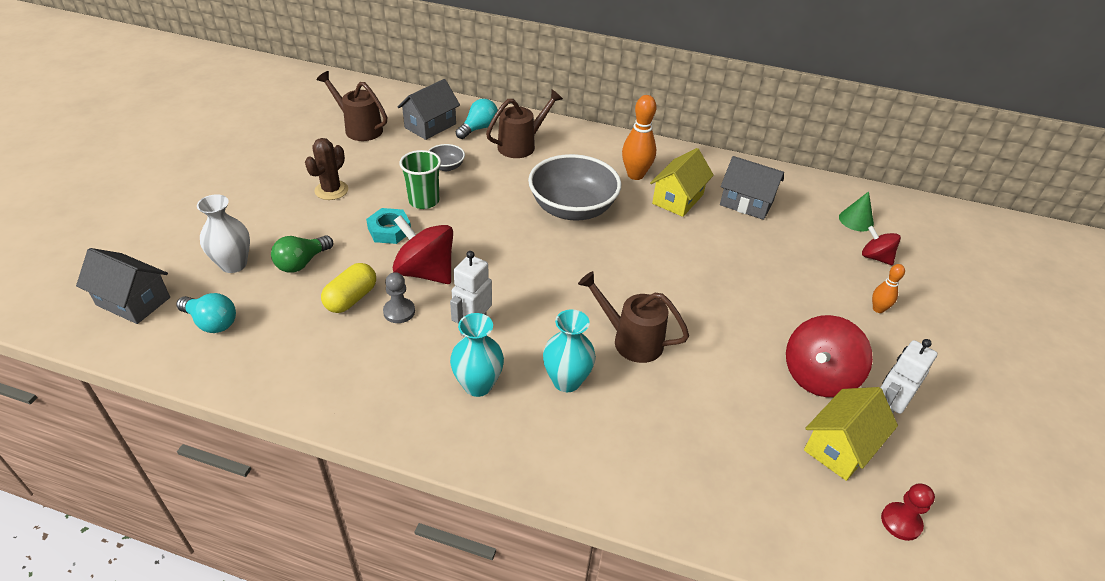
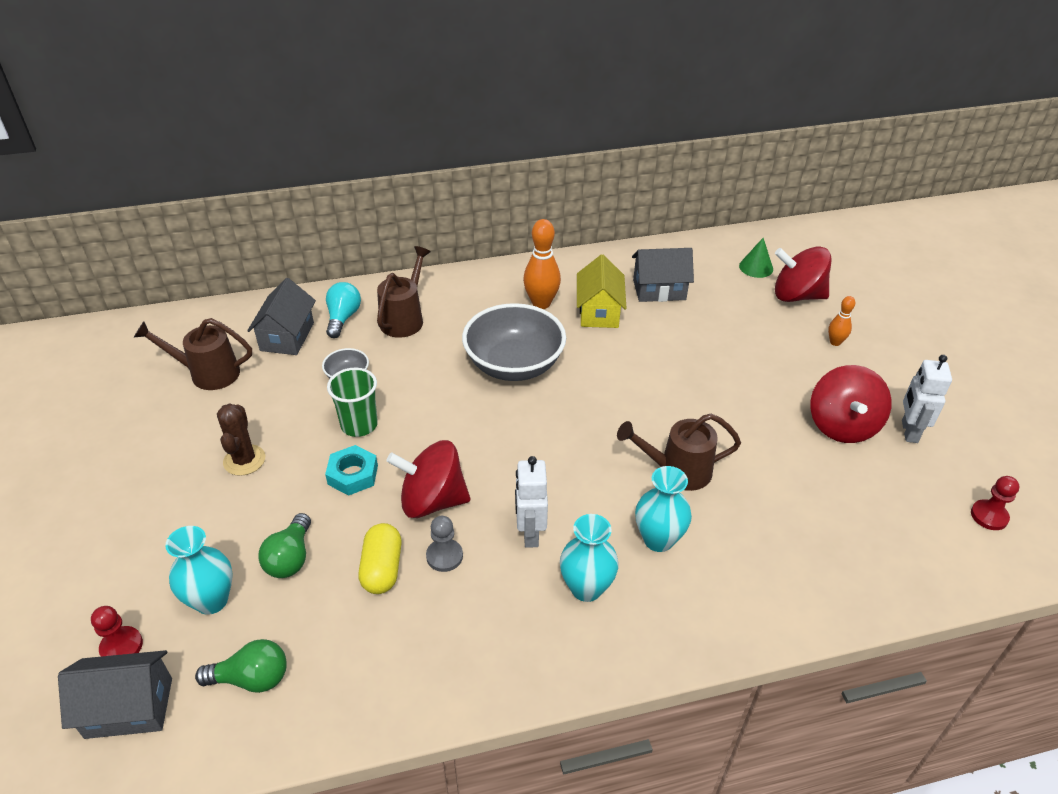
camera: 30 degrees left, 0 degrees up
turquoise light bulb [176,293,236,333] -> green light bulb [195,639,287,693]
white vase [197,194,250,273] -> turquoise vase [165,526,232,615]
yellow house [804,387,898,481] -> none
red spinning top [862,226,901,265] -> red spinning top [775,247,832,302], size x1.72
none -> red pawn [91,606,143,657]

